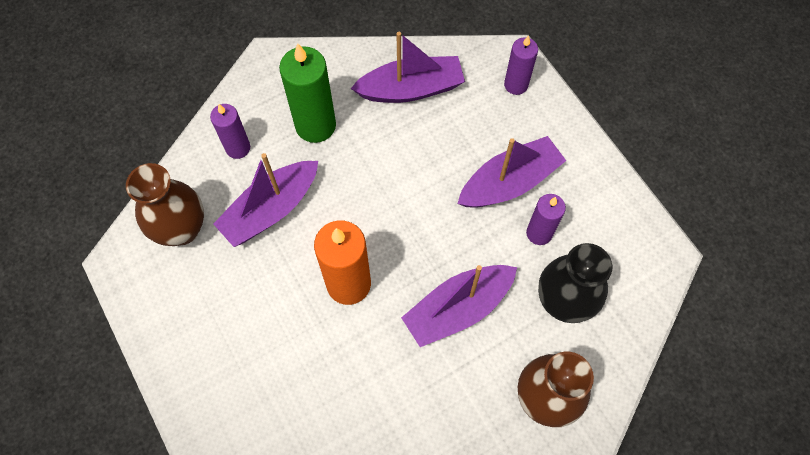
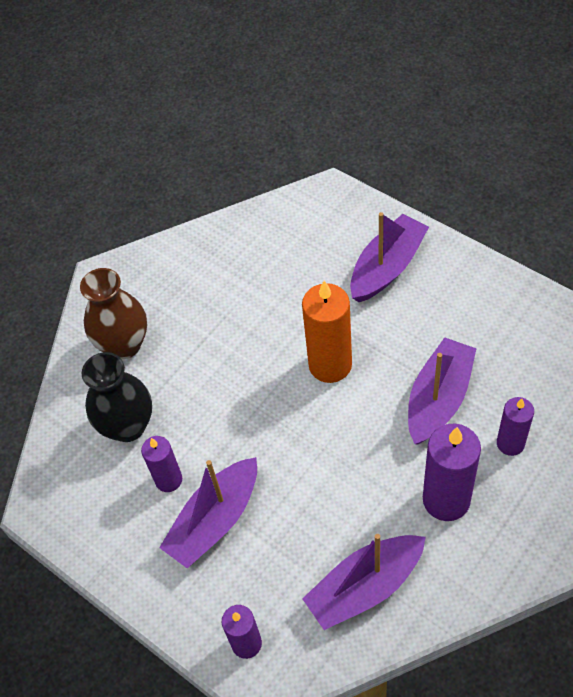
camera: 165 degrees right, 10 degrees down
brown vase [126,163,204,246] -> none
green candle [279,43,336,143] -> purple candle [423,424,481,521]
purple boat [401,265,517,347] -> purple boat moved to [350,212,429,302]

